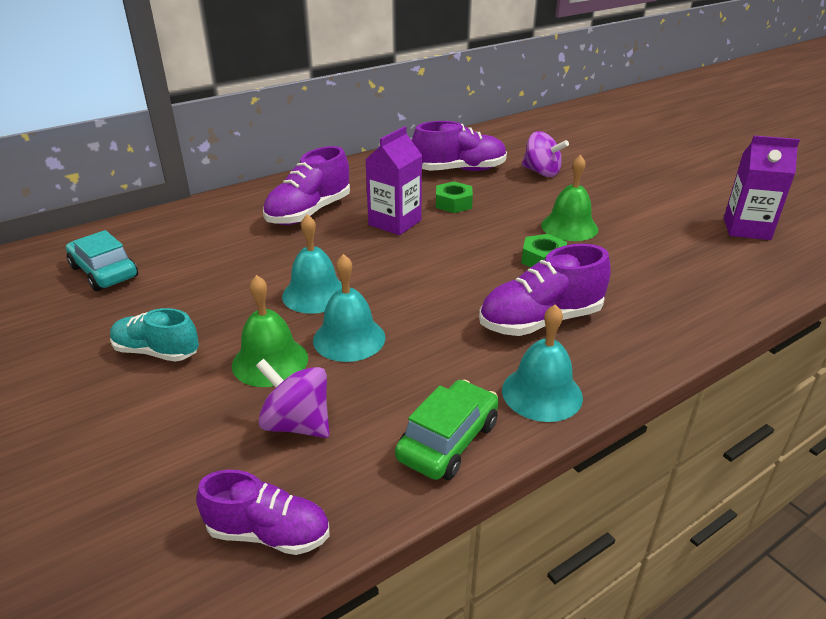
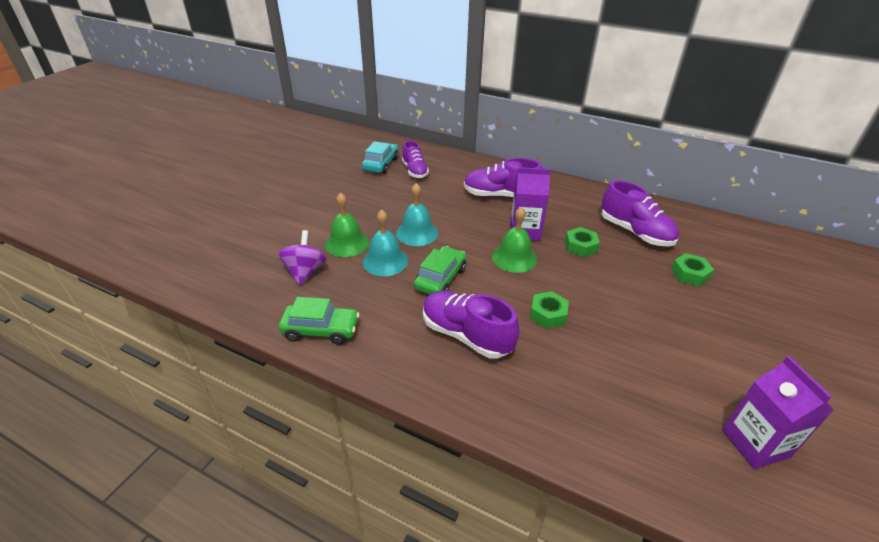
camera: 60 degrees right, 5 degrees up
turquoise shoe [110,308,199,362] -> none
purple shoe [196,470,329,555] -> purple shoe moved to [402,141,429,178]
turquoise bell [502,304,583,422] -> none
purple spinning top [522,131,569,177] -> green nut [671,253,714,287]
green bell [541,155,598,241] -> green bell moved to [492,207,537,273]
none -> green car [414,246,466,295]

